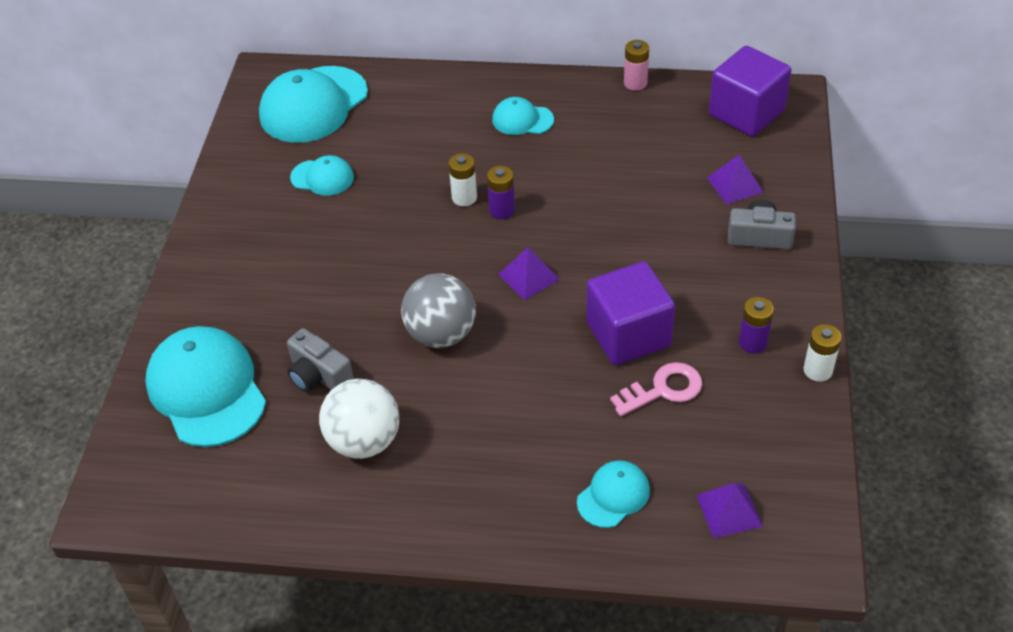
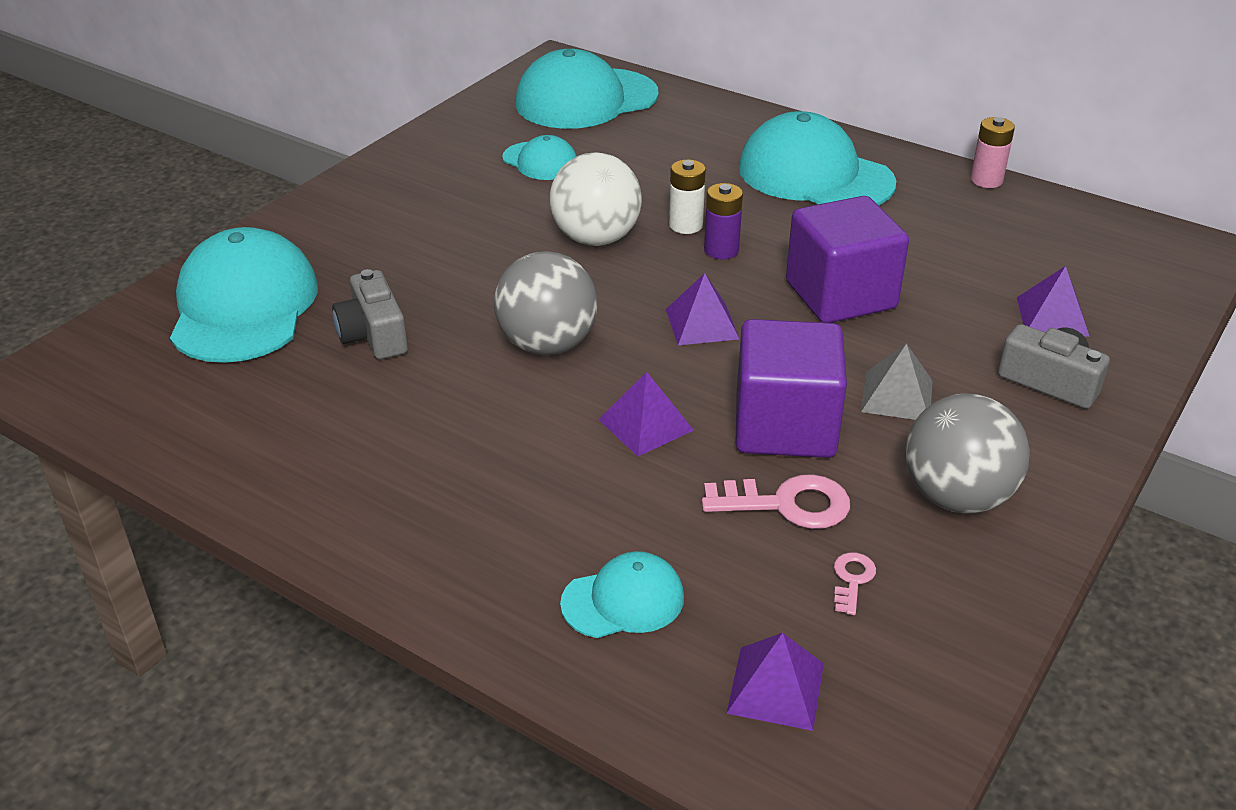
camera: 25 degrees right, 10 degrees down
white ball [319,379,399,459] -> white ball moved to [550,153,642,246]
turquoise cap [492,97,554,135] -> turquoise cap [739,111,896,205], size x1.95
purple cube [709,46,791,137] -> purple cube moved to [786,196,909,323]
purple battery [739,297,774,353] -> grey ball [906,393,1030,513]
white battery [803,324,841,382] -> none
none -> purple pyramid [598,372,694,456]
none -> pink key [834,552,876,615]
none -> grey pyramid [861,343,933,420]

